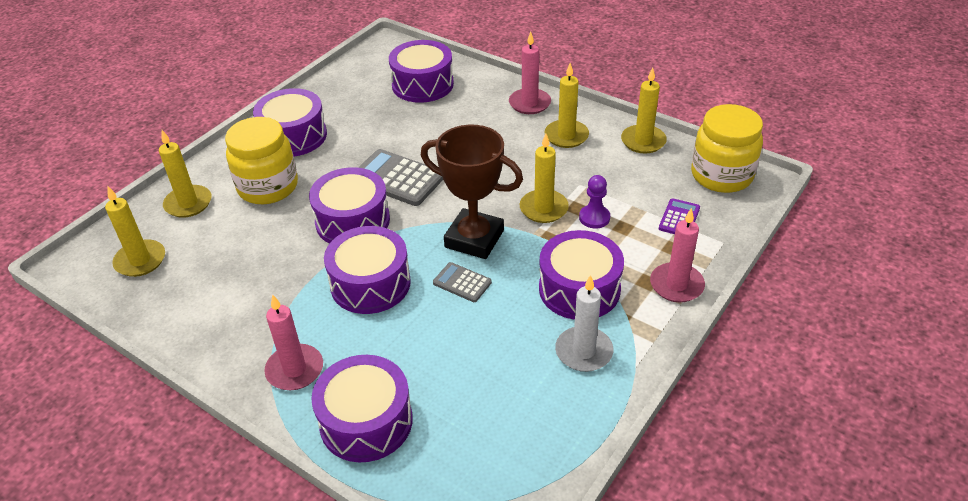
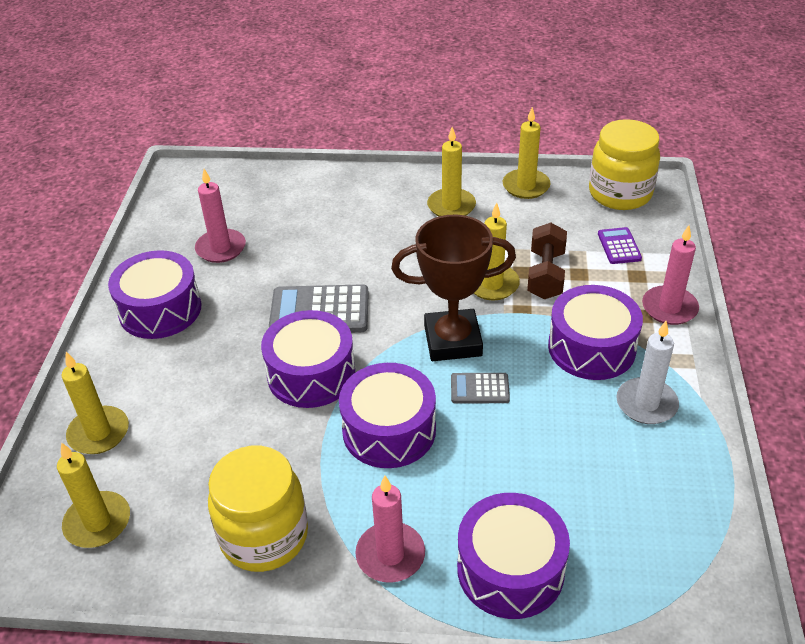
camera: 30 degrees left, 0 degrees up
yellow jar [225,117,298,204] -> yellow jar moved to [208,446,308,572]
purple drum [389,40,454,103] -> none
pink candle [509,31,551,114] -> pink candle moved to [195,169,246,263]
purple pawn [579,175,610,228] -> brown dumbbell [527,222,567,299]

